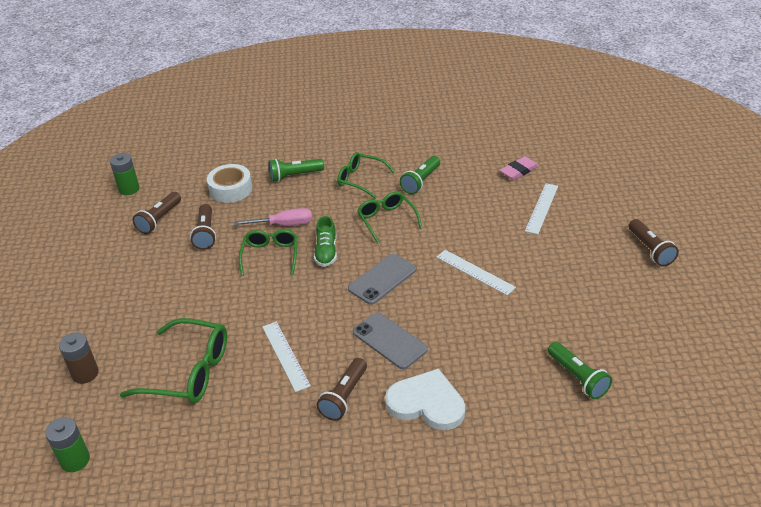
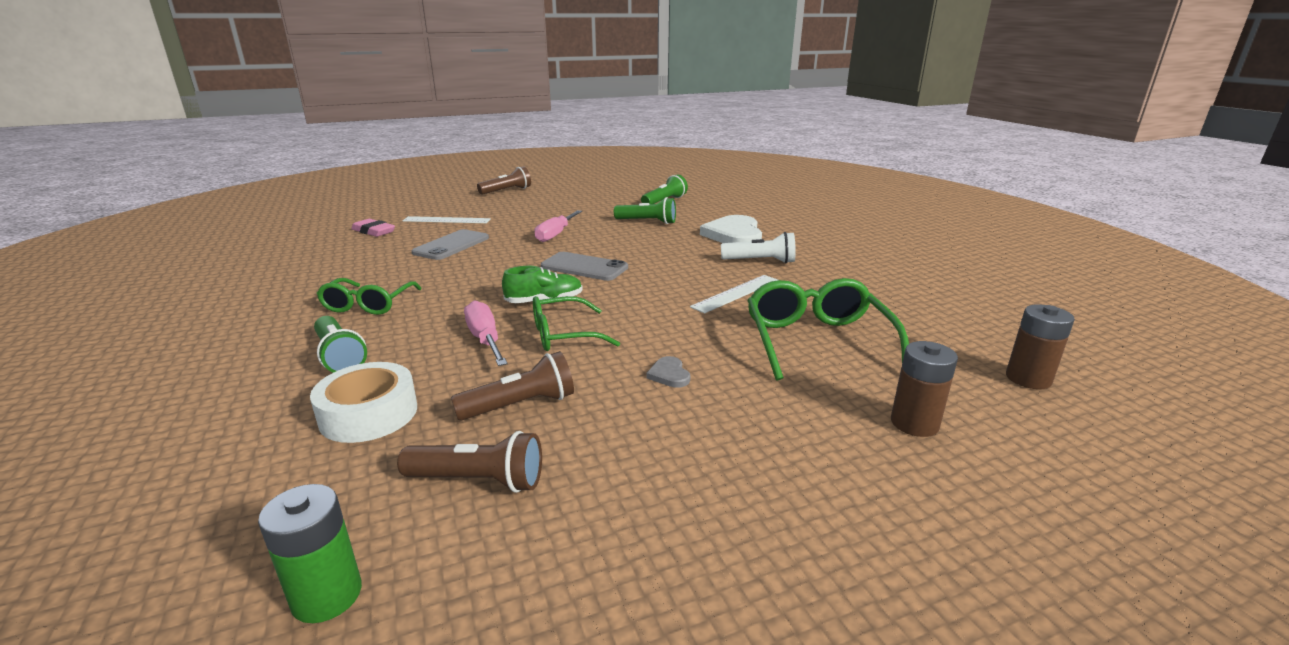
camera: 110 degrees left, 15 degrees down
green battery [45,417,90,472] -> brown battery [1006,304,1075,389]
brown flashlight [316,358,367,421] -> white flashlight [721,232,796,263]
grey phone [353,312,428,369] -> grey phone moved to [411,229,489,260]
green glasses [357,192,422,244] -> none
green flashlight [400,156,440,194] -> green flashlight moved to [614,197,676,224]
white ruler [437,250,516,296] -> pink screwdriver [534,210,582,242]
none -> grey heart [646,356,690,388]

